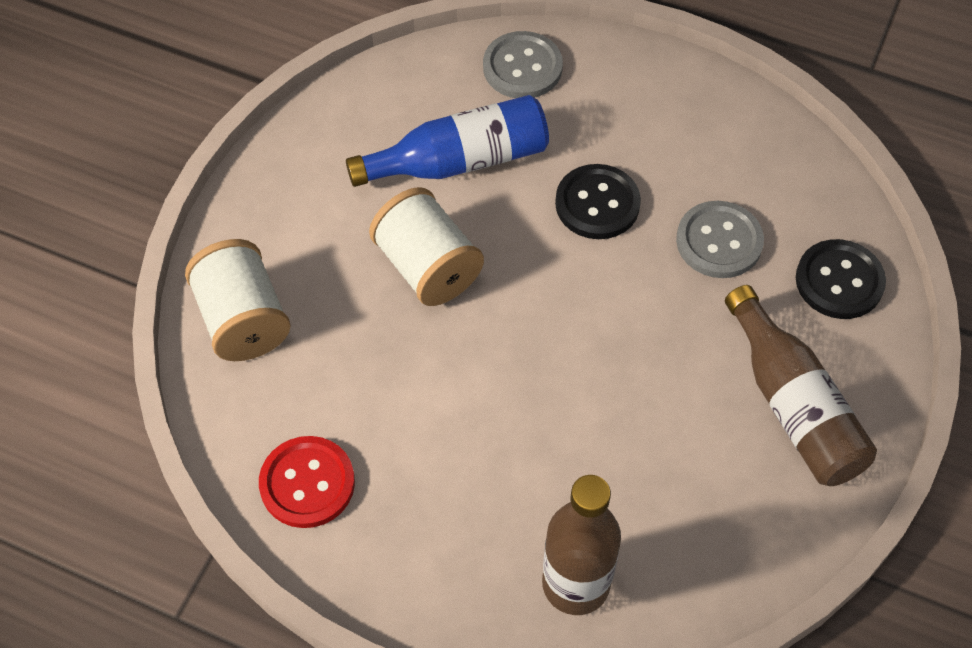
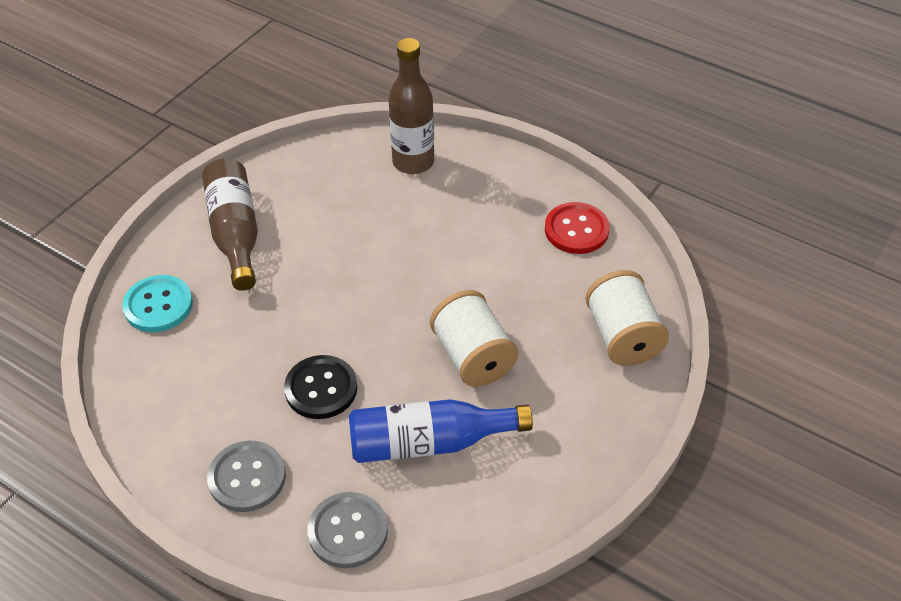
camera: 170 degrees left, 10 degrees down
grey button [676,201,764,278] -> grey button moved to [207,441,286,512]
black button [796,239,886,319] -> turquoise button [122,275,193,332]

